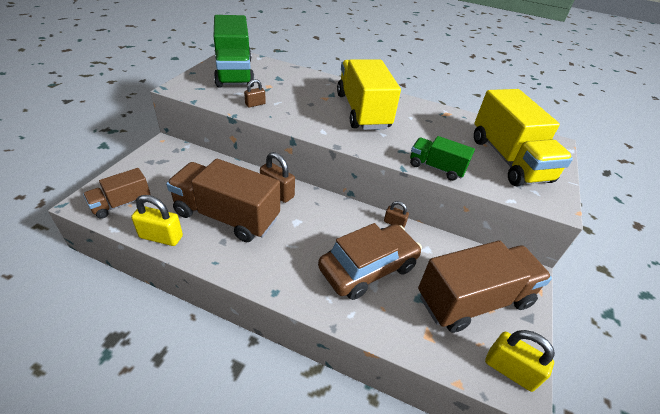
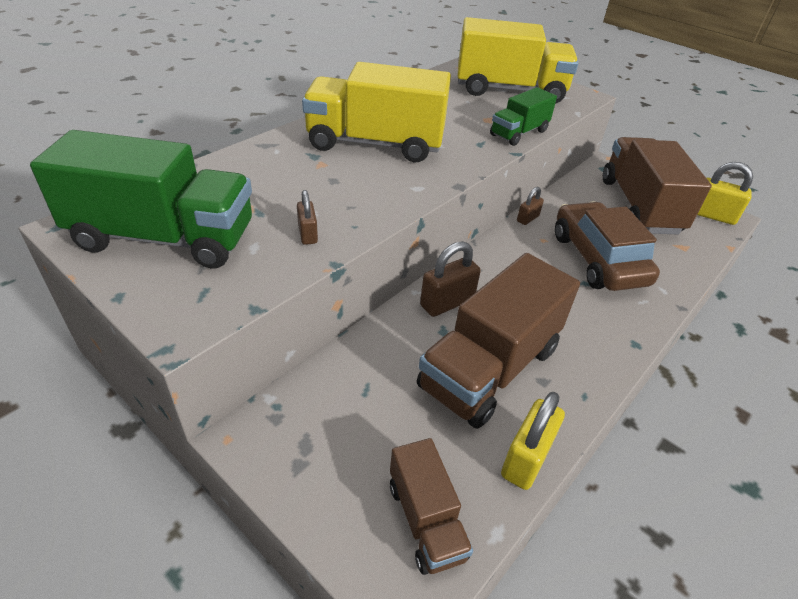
camera: 70 degrees left, 0 degrees up
yellow padlock [485,330,555,392] -> yellow padlock turned 60 degrees clockwise [697,162,753,225]

